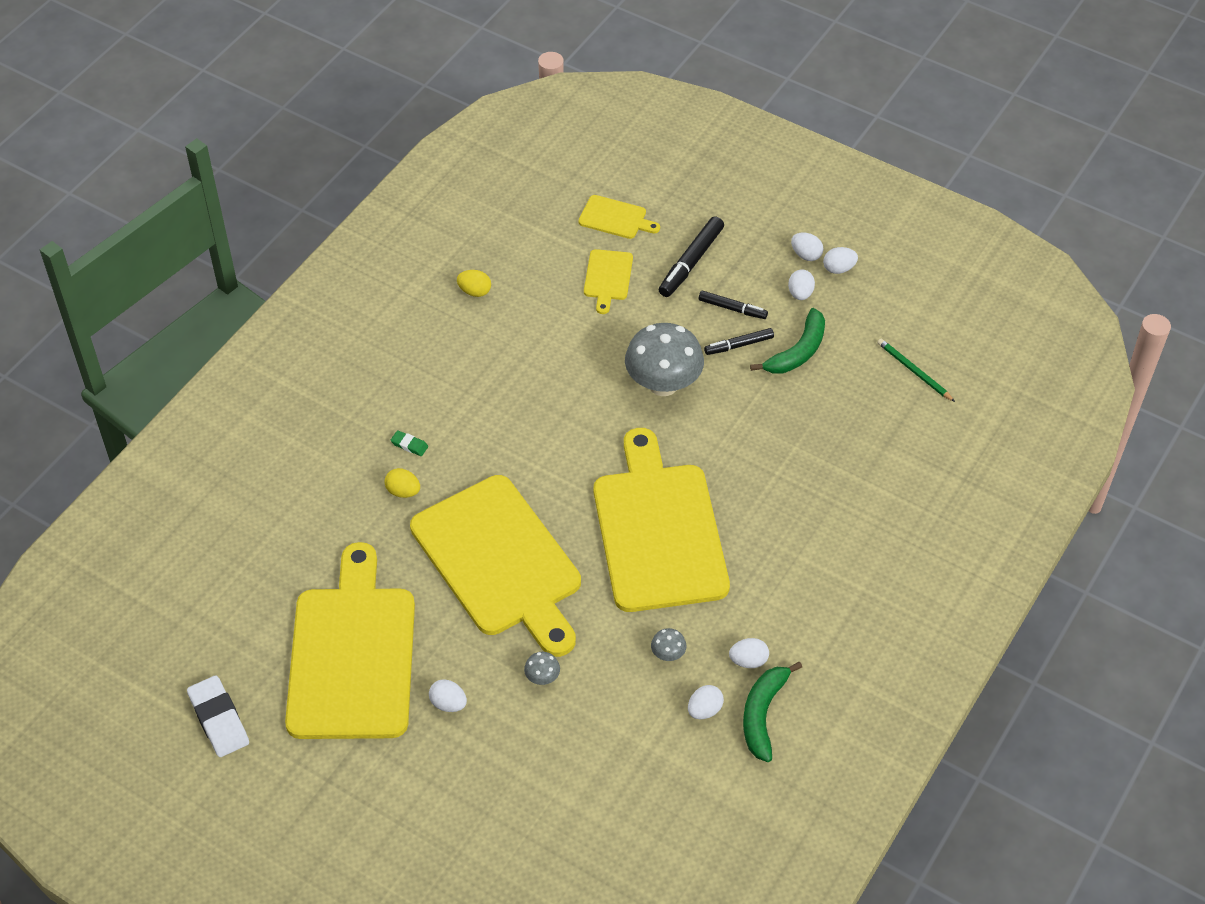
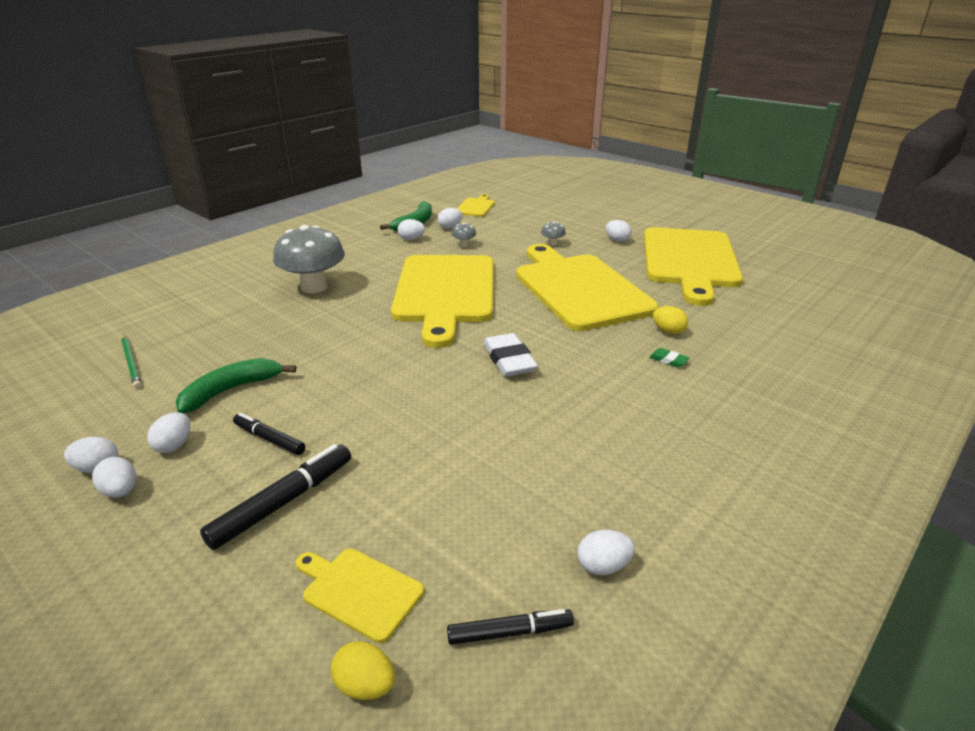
camera: 170 degrees left, 20 degrees down
white eraser [187,675,249,757] -> white eraser moved to [483,333,538,377]
yellow egg [457,270,491,297] -> yellow egg moved to [331,641,395,700]
yellow cutting board [584,249,633,314] -> yellow cutting board moved to [457,194,495,217]
grey mushroom [625,323,704,396] -> grey mushroom moved to [273,225,345,293]
black marker [704,328,774,355] -> black marker moved to [447,609,574,645]
none -> white egg [577,530,635,575]

